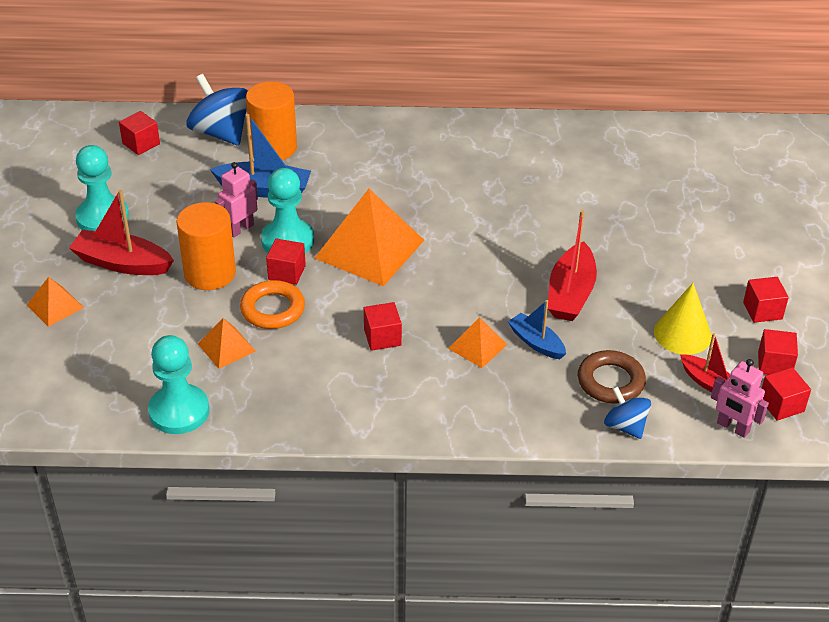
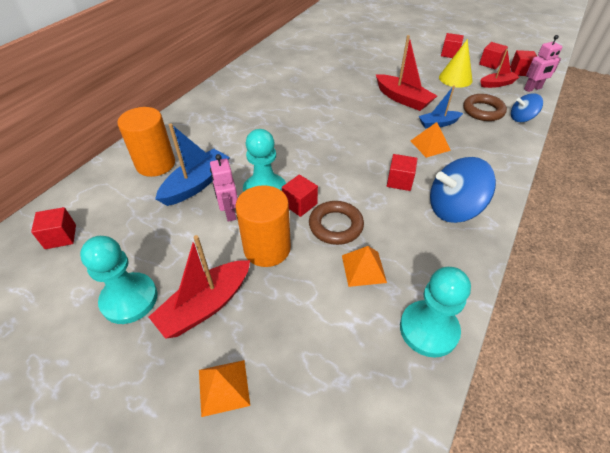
camera: 60 degrees left, 5 degrees up
blue spinning top [186,74,248,146] -> blue spinning top moved to [430,157,496,223]
orange ring [240,280,305,329] -> brown ring [309,201,364,245]
orange pyramid [315,189,424,286] -> none

